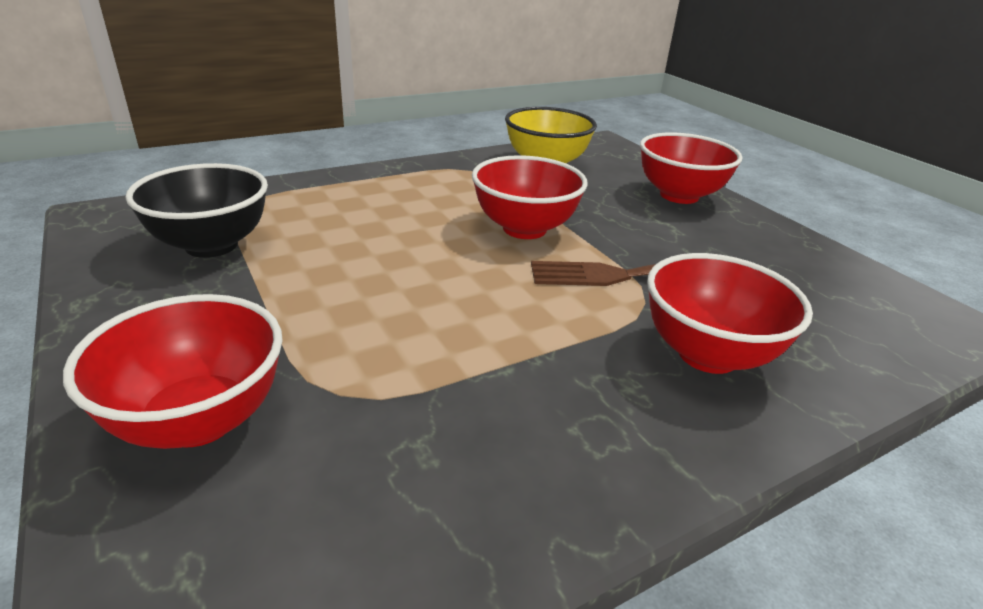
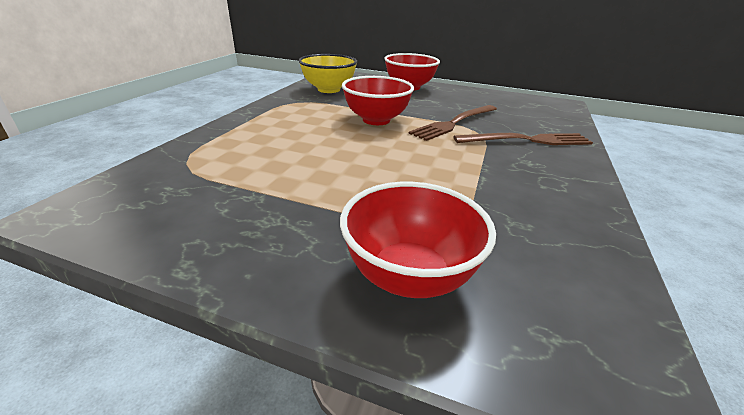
camera: 40 degrees left, 0 degrees up
black bowl [125,163,268,258] -> none
red bowl [647,253,813,374] -> brown fork [453,133,593,145]

